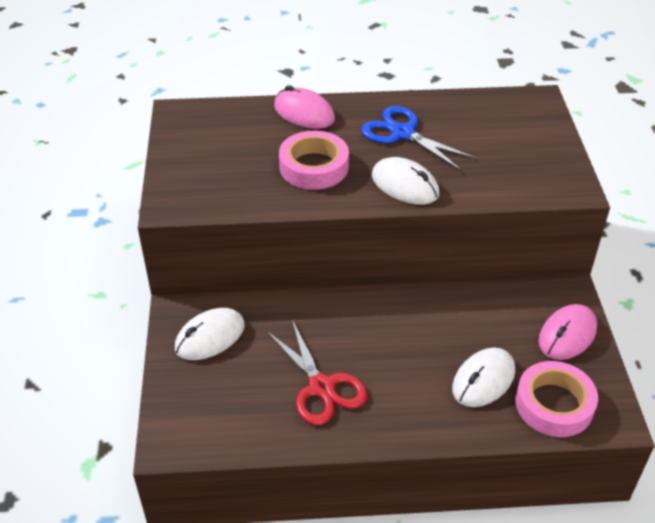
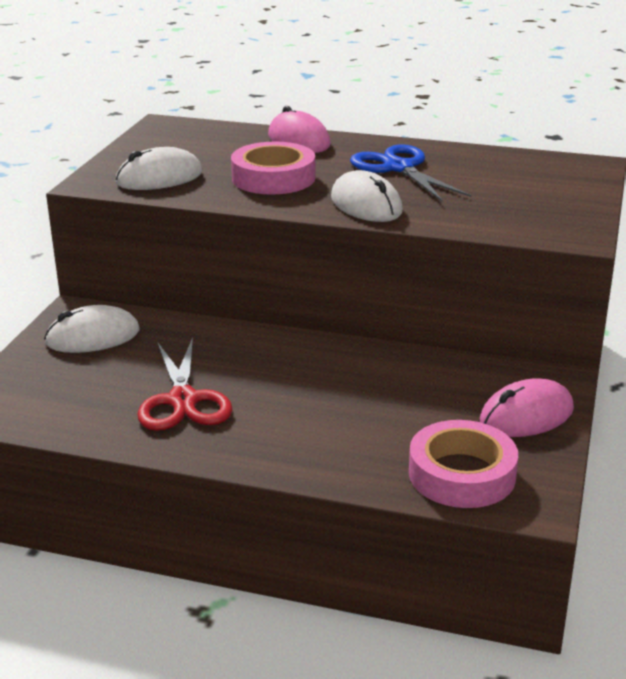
camera: 20 degrees right, 15 degrees down
white mouse [452,348,515,407] -> white mouse moved to [116,147,203,190]

